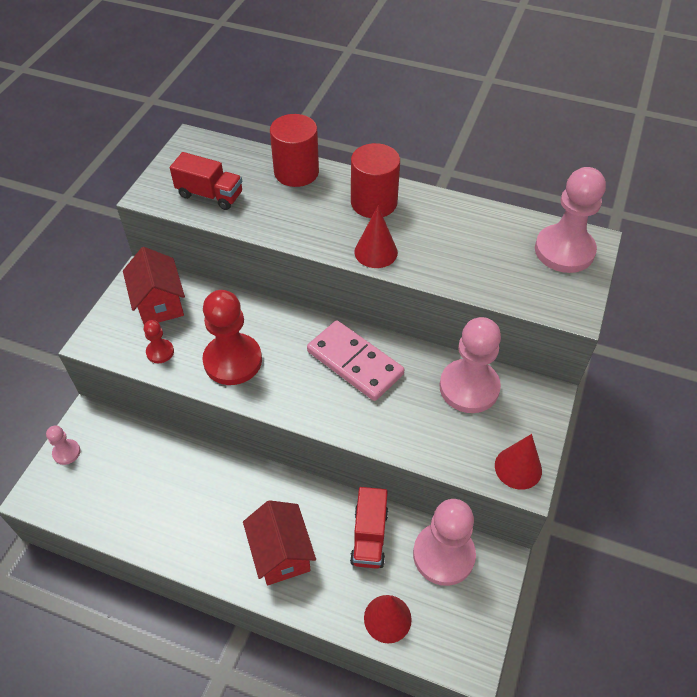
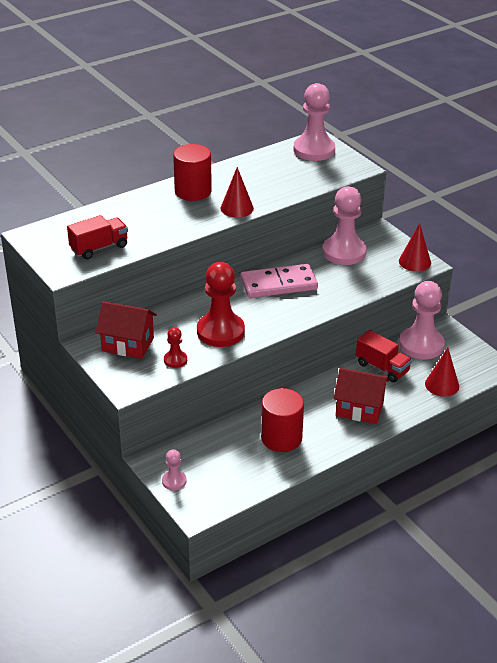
camera: 55 degrees left, 15 degrees down
red cylinder [270,114,319,187] -> red cylinder moved to [261,388,304,452]

